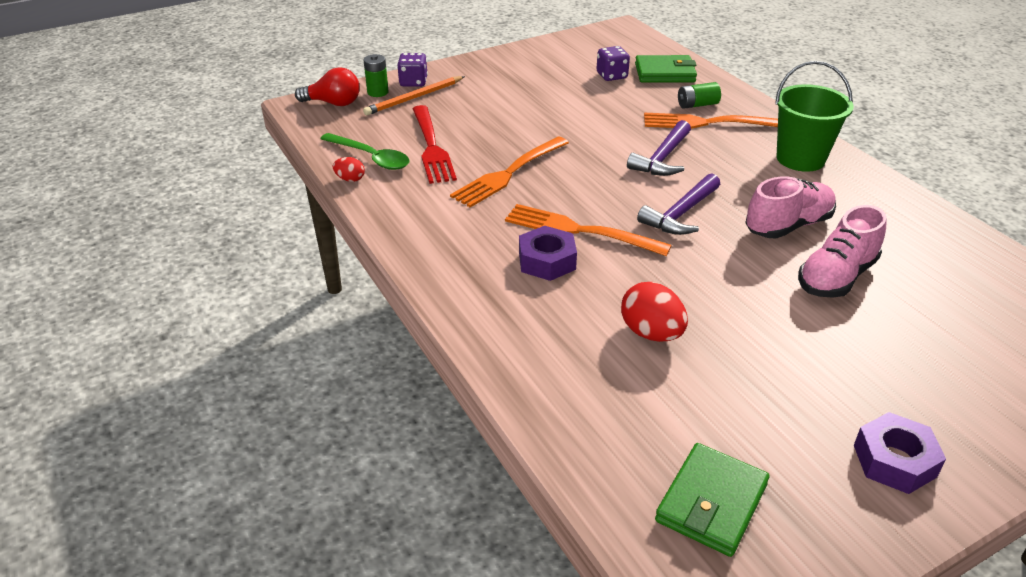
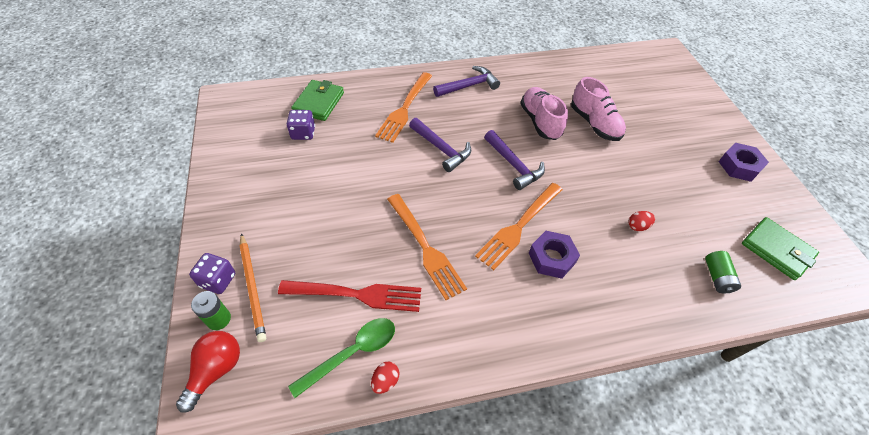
camera: 75 degrees left, 15 degrees up
red egg [621,282,688,342] -> red egg [628,211,655,231], size x0.55
green battery [678,82,721,109] -> green battery moved to [705,251,741,293]
green bucket [775,61,854,172] -> purple hammer [433,66,500,97]

